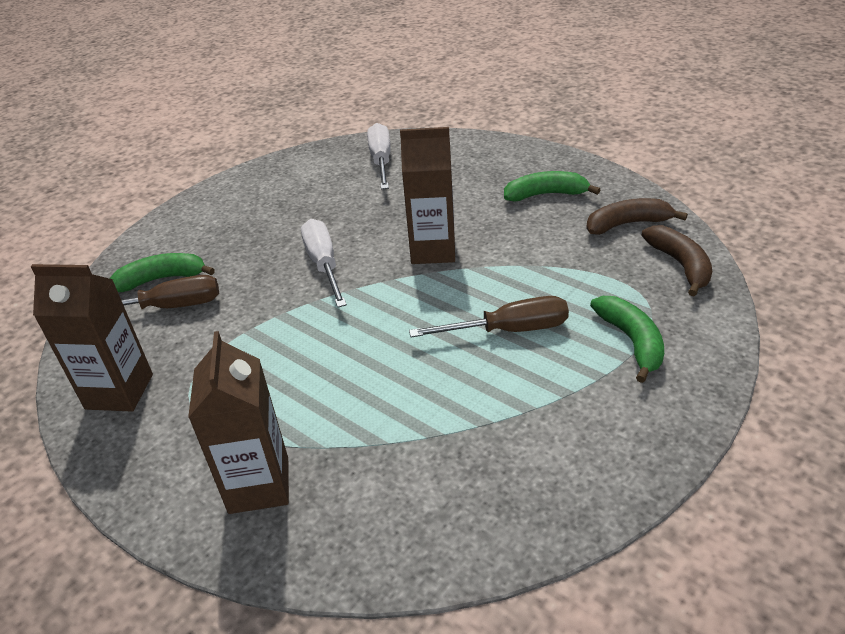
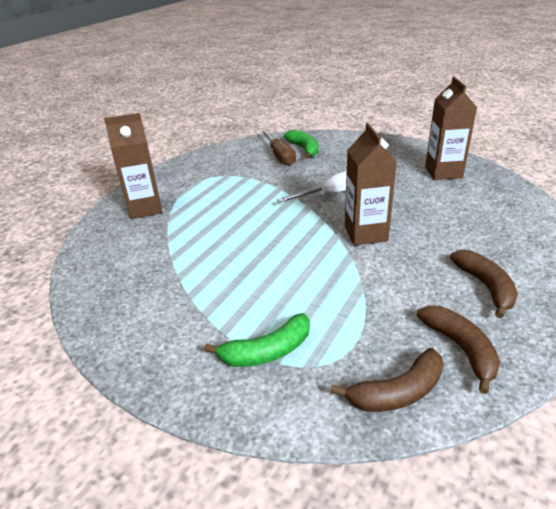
camera: 80 degrees right, 5 degrees down
brown carton [31,264,153,412] -> brown carton moved to [425,77,477,180]
white screwdriver [367,123,391,189] -> none
brown screwdriver [409,296,569,337] -> none
green banana [504,171,600,201] -> brown banana [450,250,518,318]

